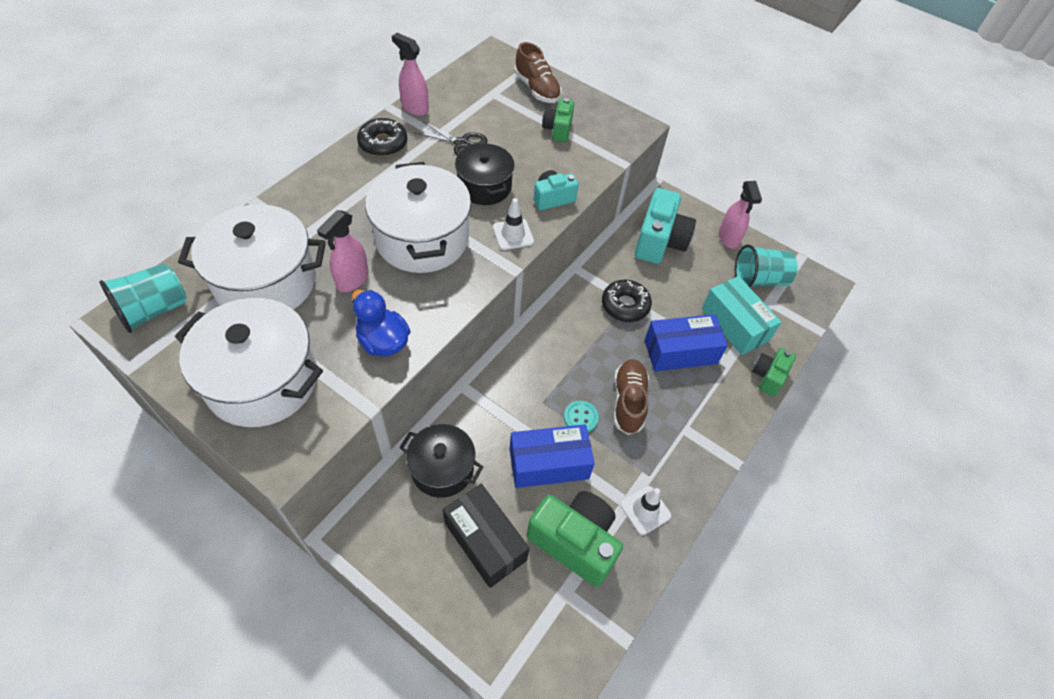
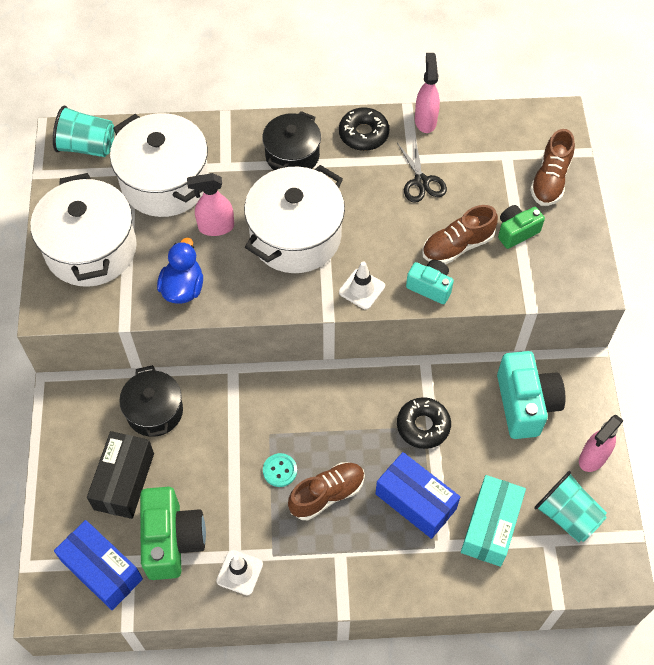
camera: 55 degrees right, 5 degrees up
black pot [455,142,515,205] -> black pot moved to [262,111,321,170]
blue box [510,424,595,488] -> blue box moved to [54,520,143,610]
turquoise camera [635,188,696,264] -> turquoise camera turned 75 degrees counterclockwise [497,351,566,439]
green camera [752,348,796,396] -> none
none -> brown shoe [422,205,498,264]

